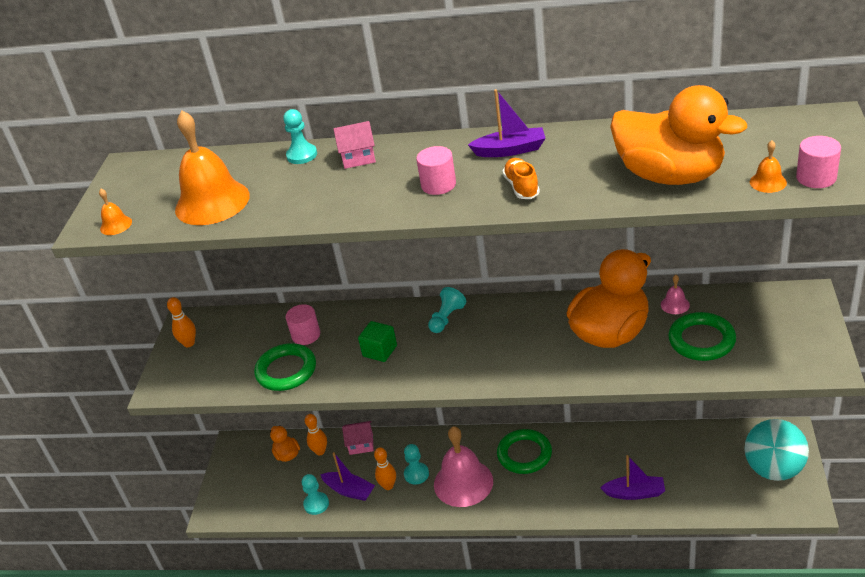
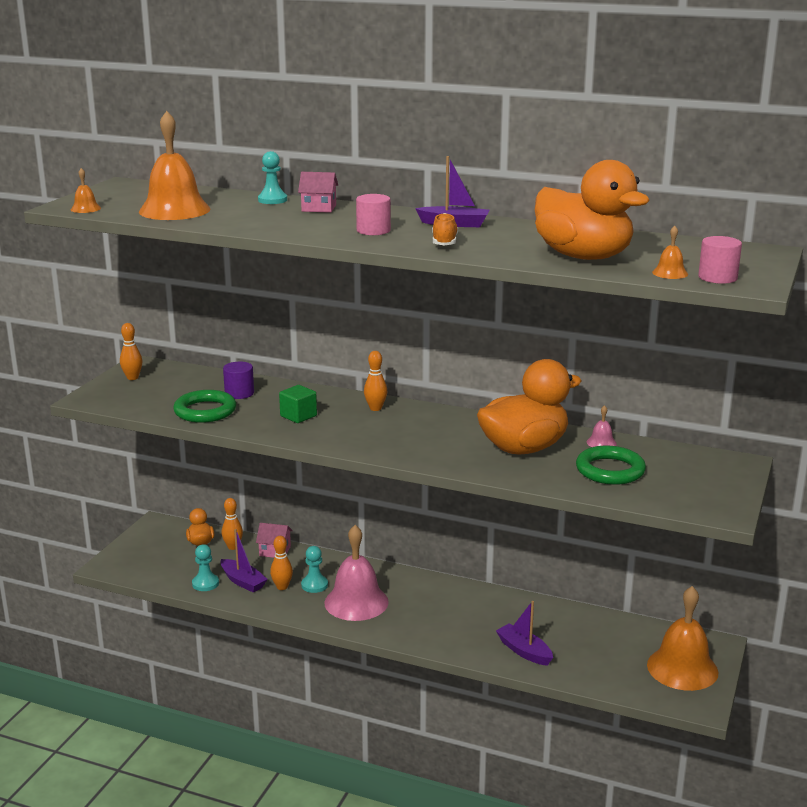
camera: 10 degrees right, 15 degrees down
pink cylinder [286,304,320,345] -> purple cylinder [223,362,254,399]
turquoise pawn [428,287,466,333] -> orange bowling pin [364,351,387,411]
green ring [497,429,552,474] -> none
purple boat [600,455,665,500] -> purple boat turned 150 degrees counterclockwise [496,601,553,666]
turquoise ball [744,419,809,481] -> orange bell [647,586,719,691]

